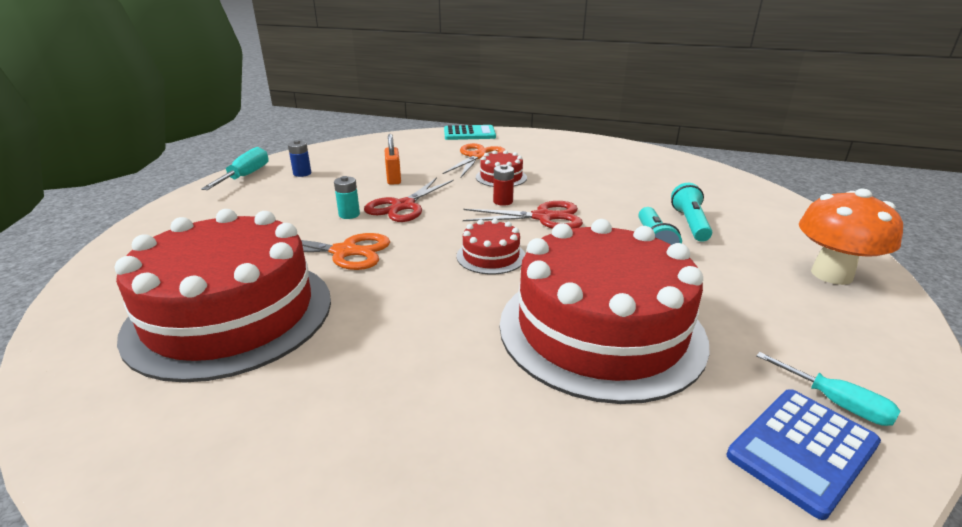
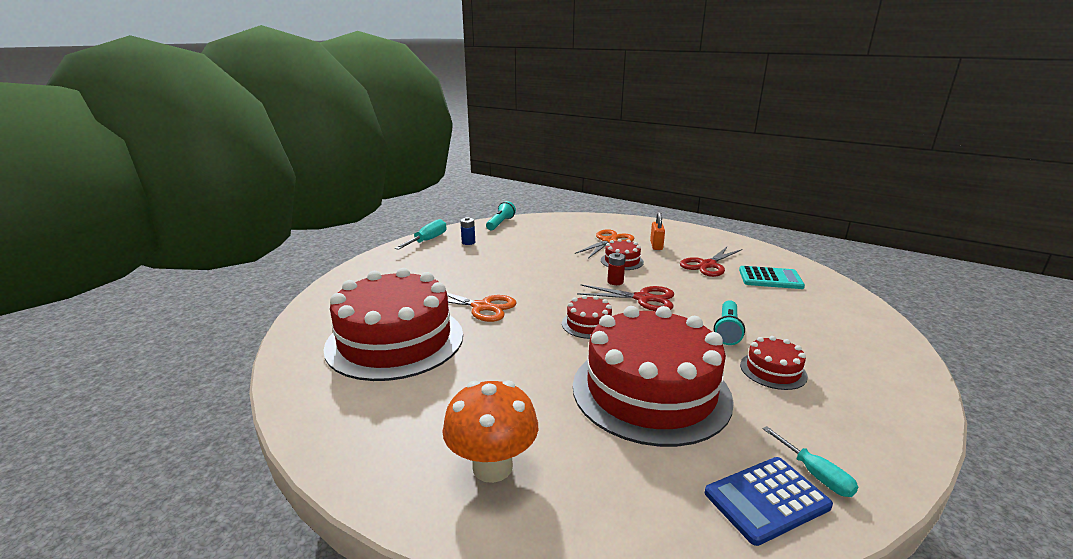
camera: 15 degrees right, 5 degrees down
turquoise battery [334,176,360,219] -> none
red scissors [364,178,454,222] -> red scissors moved to [680,246,742,277]
orange padlock [385,134,401,185] -> orange padlock moved to [650,212,665,250]
turquoise calculator [444,125,496,140] -> turquoise calculator moved to [739,266,805,289]
turquoise flashlight [671,183,712,242] -> turquoise flashlight moved to [486,201,516,230]
orange mushroom [799,189,903,285] -> orange mushroom moved to [442,380,538,483]
none -> red cake [740,336,808,390]

